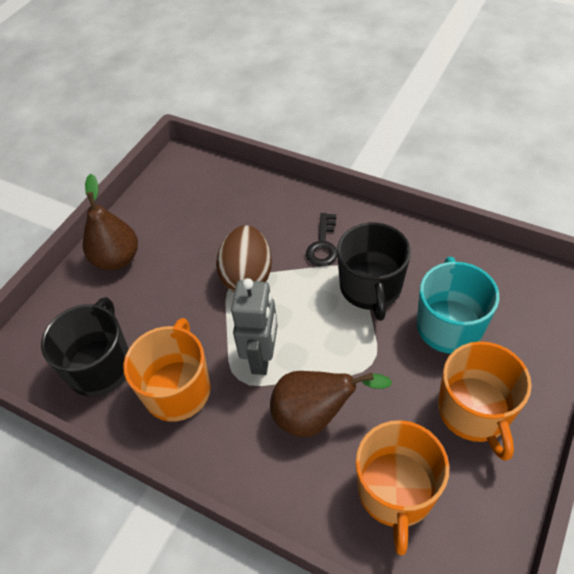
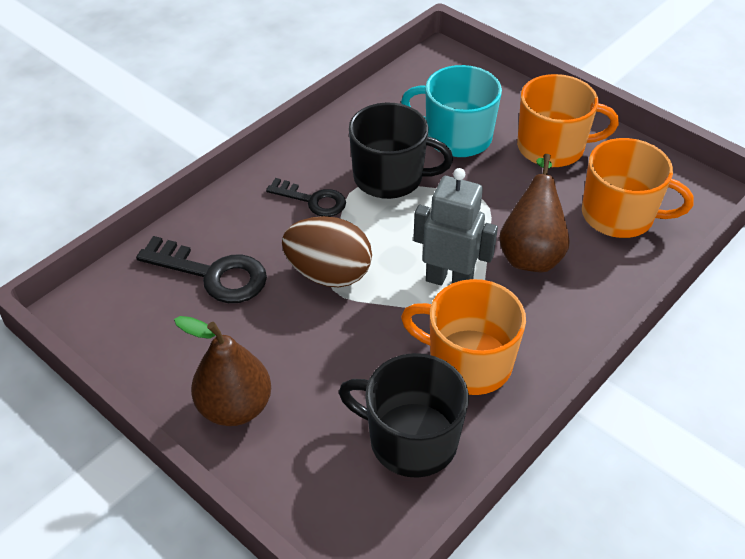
camera: 80 degrees left, 5 degrees down
none -> black key [136,236,267,303]

